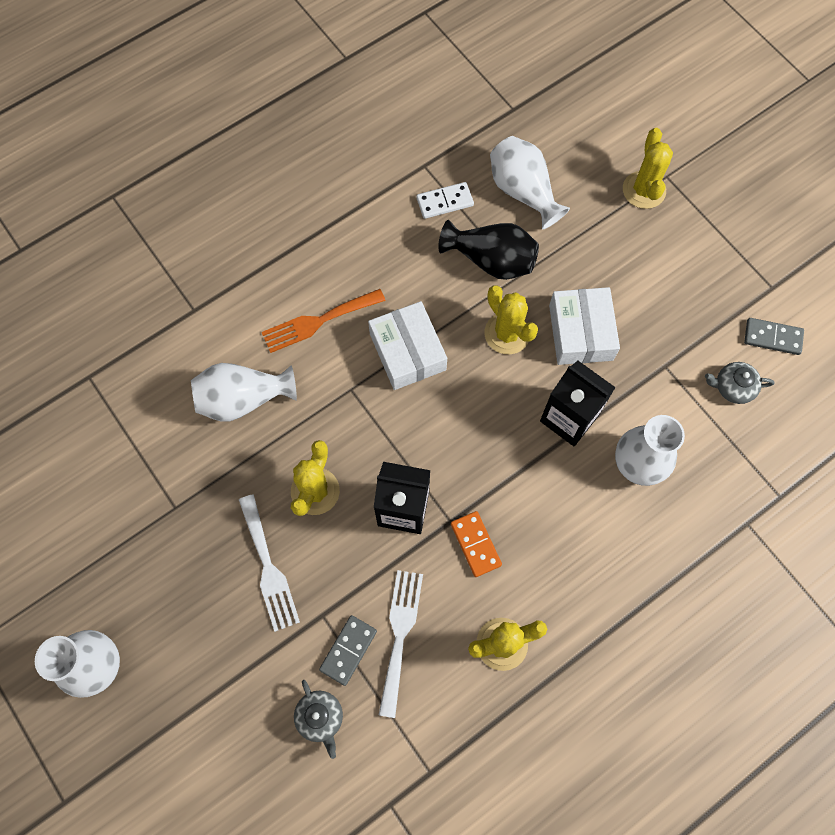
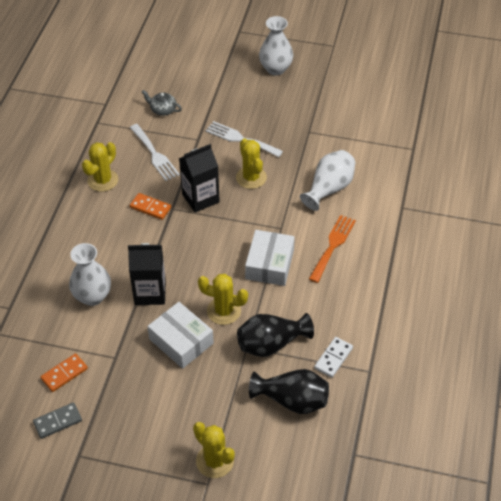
camera: 140 degrees right, 20 degrees down
grey domino [319,615,377,686] -> none
white box [368,301,447,390] -> white box turned 75 degrees clockwise [245,230,295,286]
white vase [490,136,570,229] -> black vase [249,369,329,414]
grey teapot [705,362,774,404] -> orange domino [41,353,88,392]

